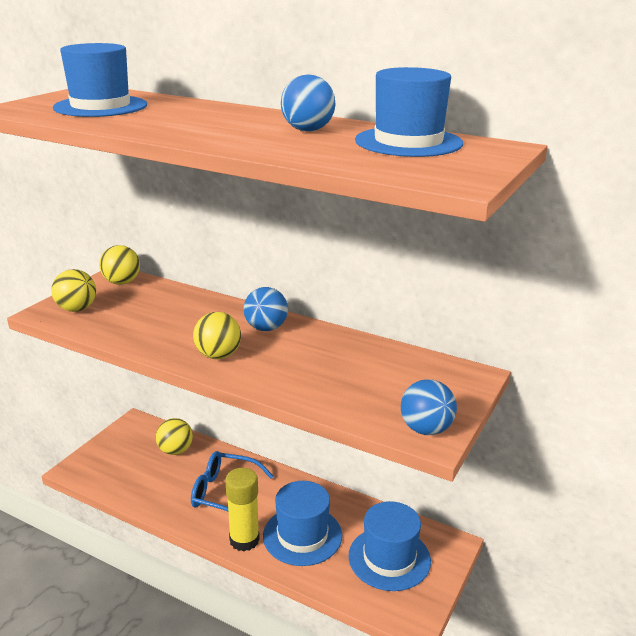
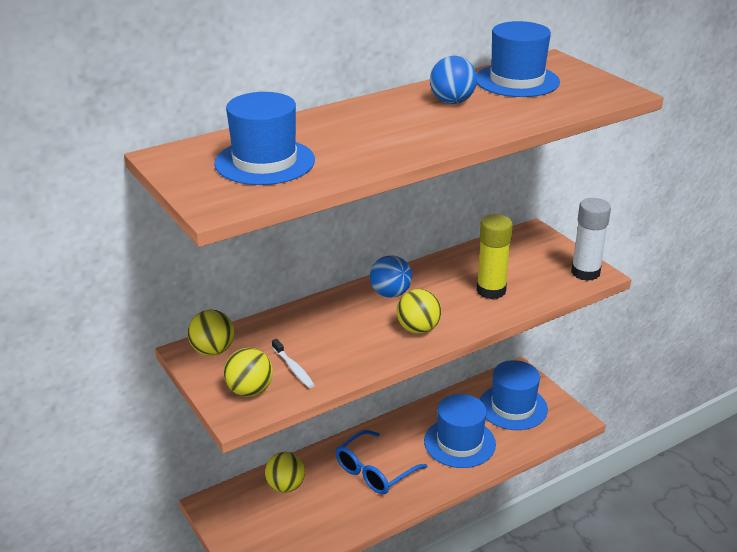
camera: 60 degrees left, 5 degrees up
yellow glue stick [225,468,260,551] -> yellow glue stick moved to [476,214,513,299]
blue ball [401,379,457,435] -> white glue stick [571,198,611,281]
none -> white toothbrush [272,339,314,388]

